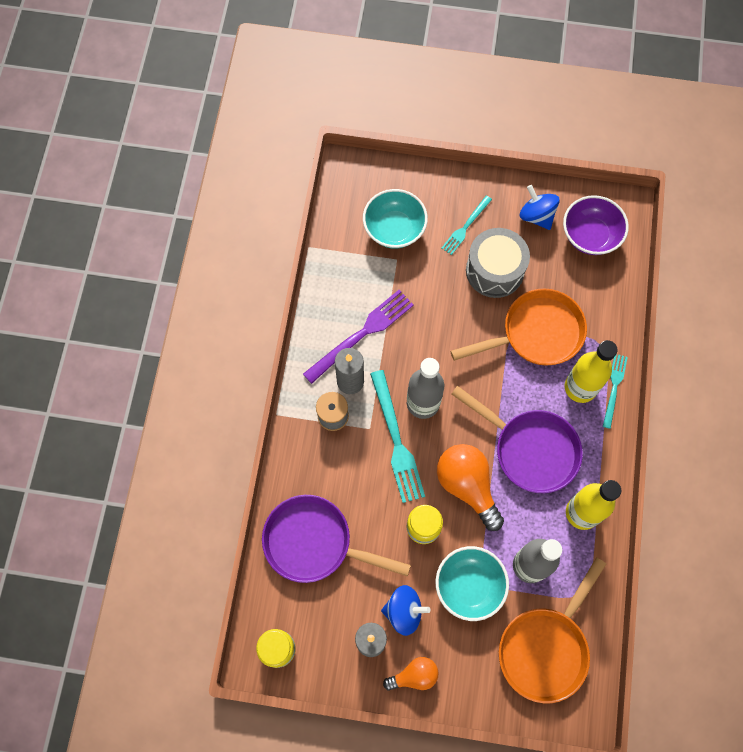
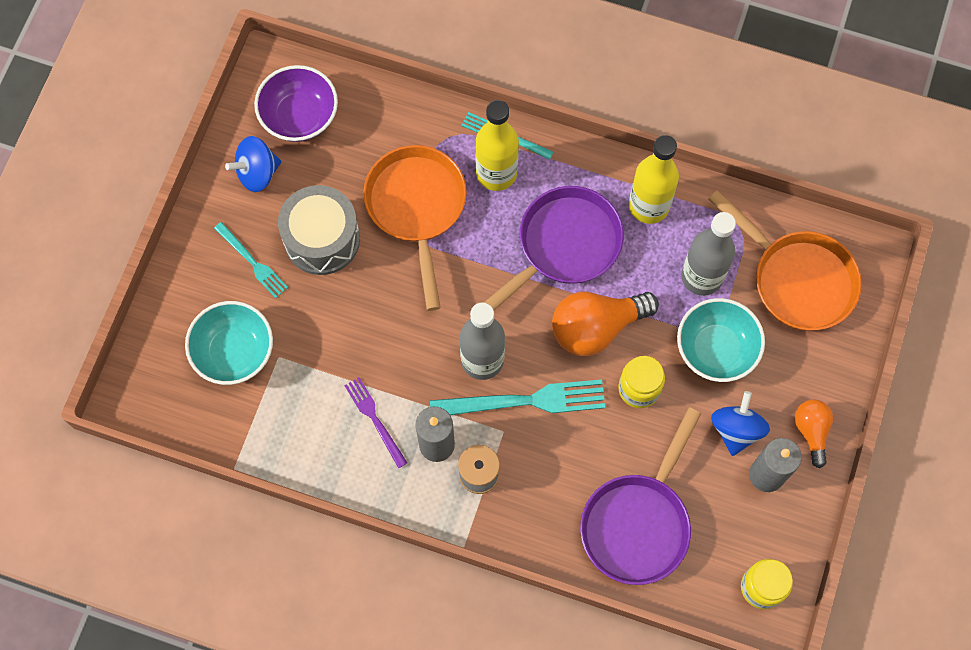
camera: 80 degrees left, 0 degrees up
purple fork [303,290,414,384] -> purple fork [344,377,407,468], size x0.58

